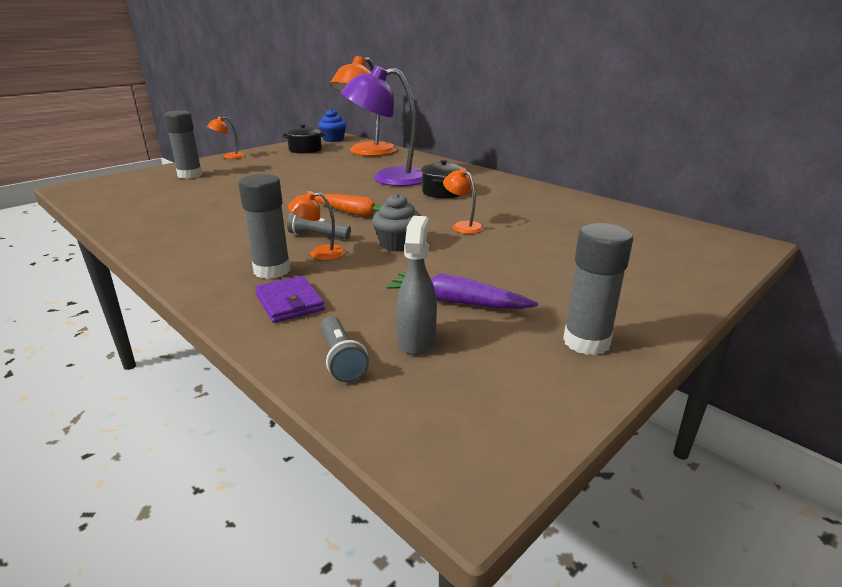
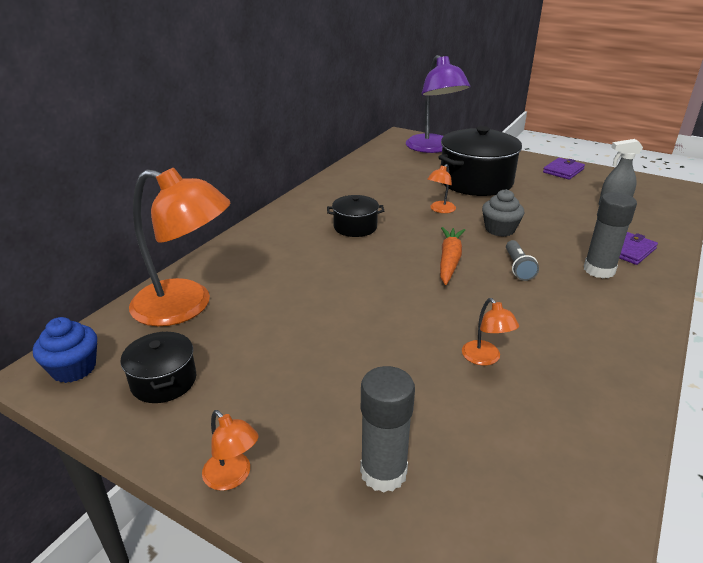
camera: 105 degrees left, 5 degrees up
orange lamp [288,191,345,260] -> orange lamp moved to [462,298,519,366]
grey flashlight [321,316,369,382] -> none
purple lamp [341,65,422,186] -> purple lamp moved to [406,55,471,153]
purple carrot [387,272,538,309] -> none
grey glue stick [563,223,633,355] -> purple wallet [543,158,585,180]
none -> black pot [438,126,522,196]

